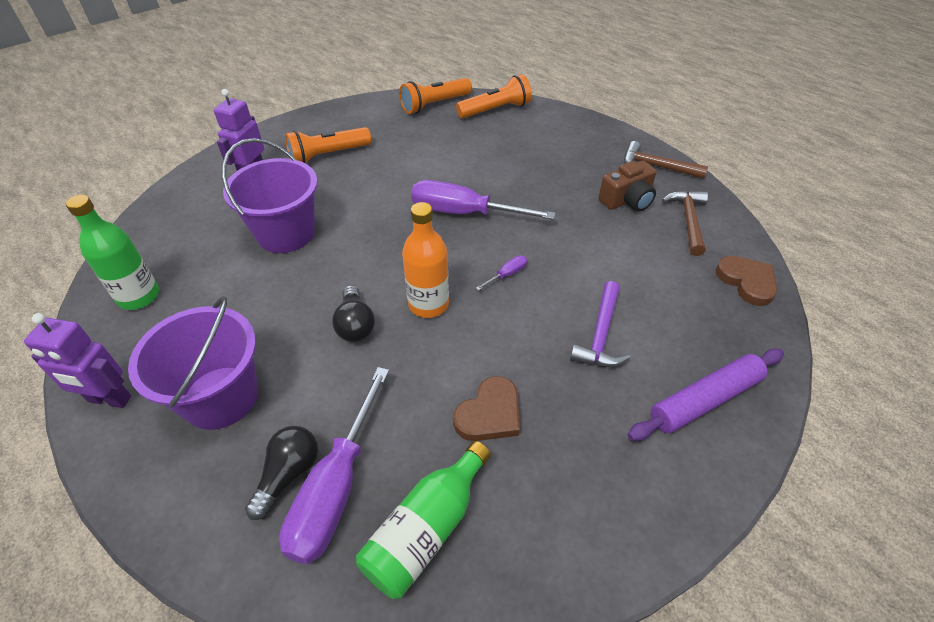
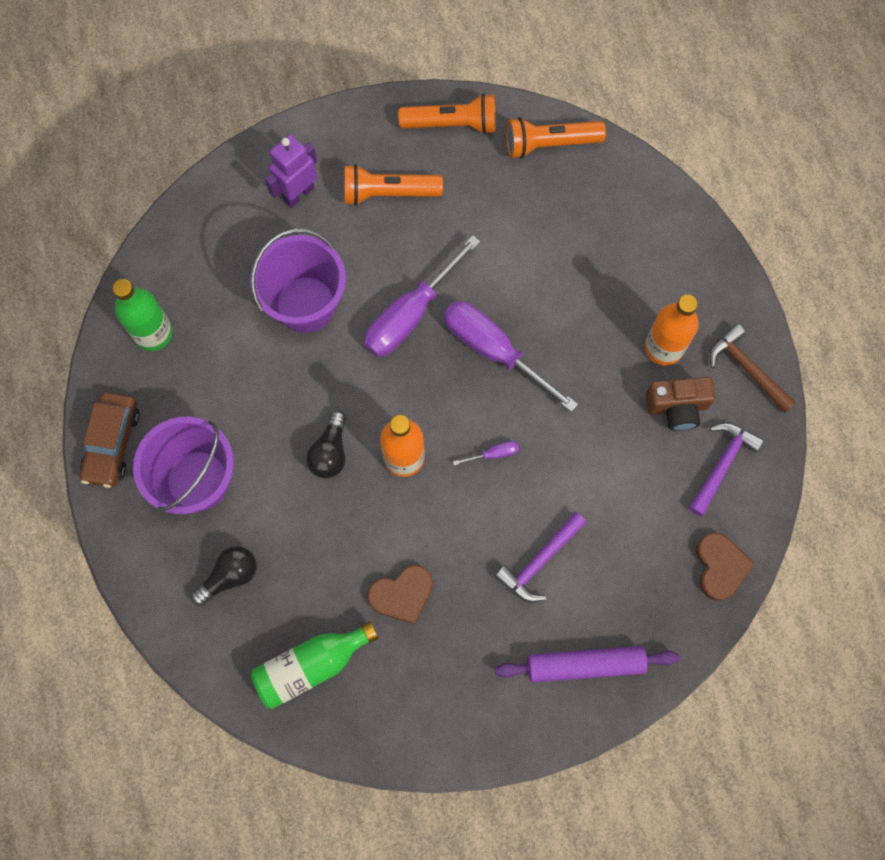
camera: 25 degrees right, 25 degrees up
purple robot [24,313,131,408] -> brown car [80,392,140,488]
purple screwdriver [279,367,389,564] -> purple screwdriver moved to [364,235,480,357]
orange flashlight [456,74,532,118] -> orange flashlight moved to [398,93,496,135]
brown hammer [662,190,708,256] -> purple hammer [689,423,764,516]
none -> orange bottle [645,295,699,366]

